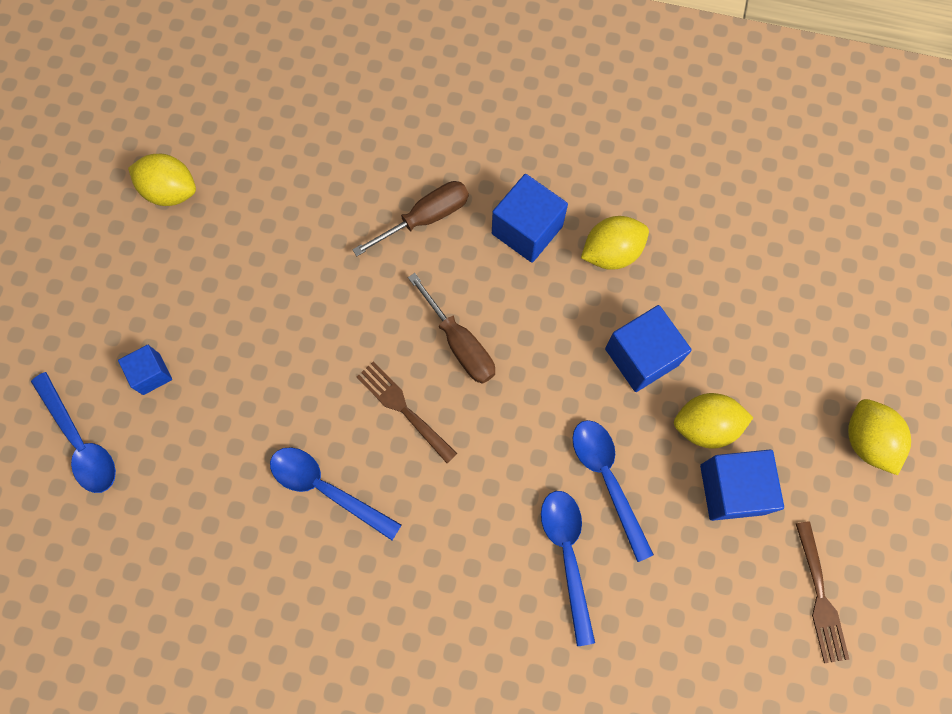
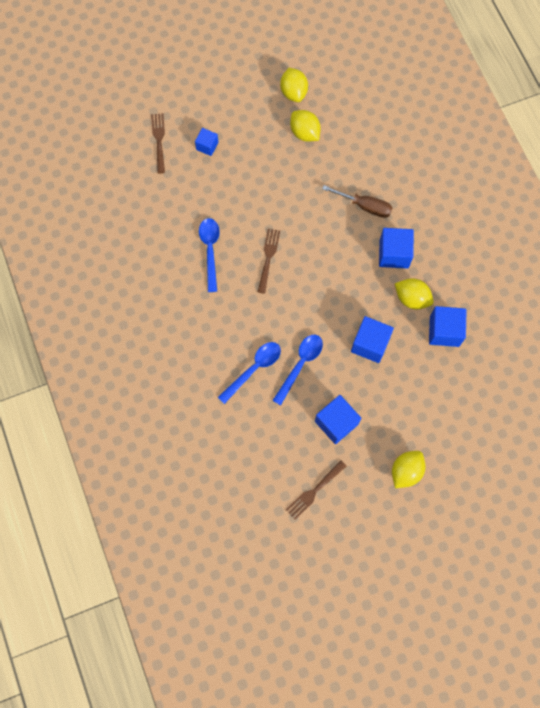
camera: 55 degrees right, 0 degrees up
blue spoon [31,372,116,493] -> brown fork [151,113,165,174]
brown screwdriver [408,273,495,384] -> none
yellow lemon [674,393,753,448] -> yellow lemon moved to [290,110,321,142]
none -> blue cube [429,306,467,347]

